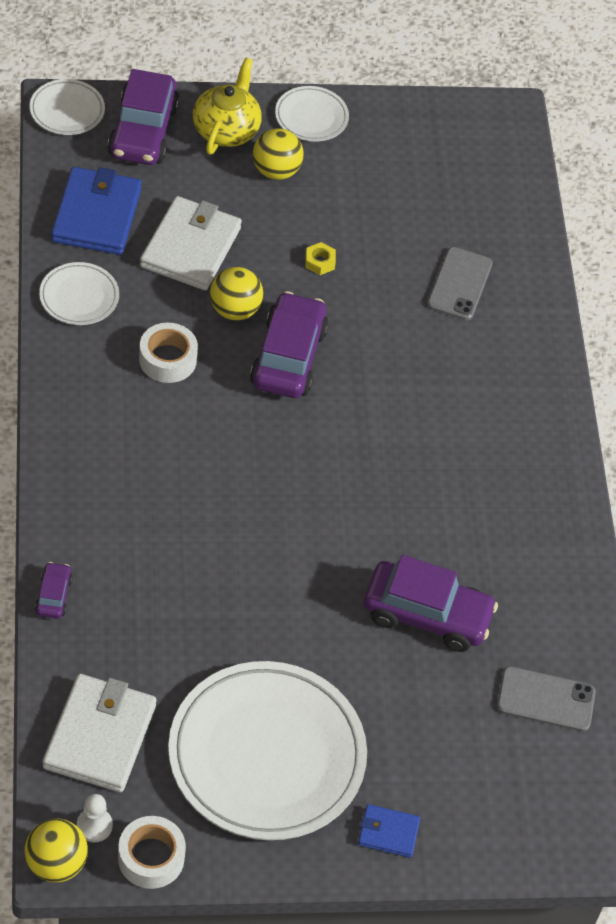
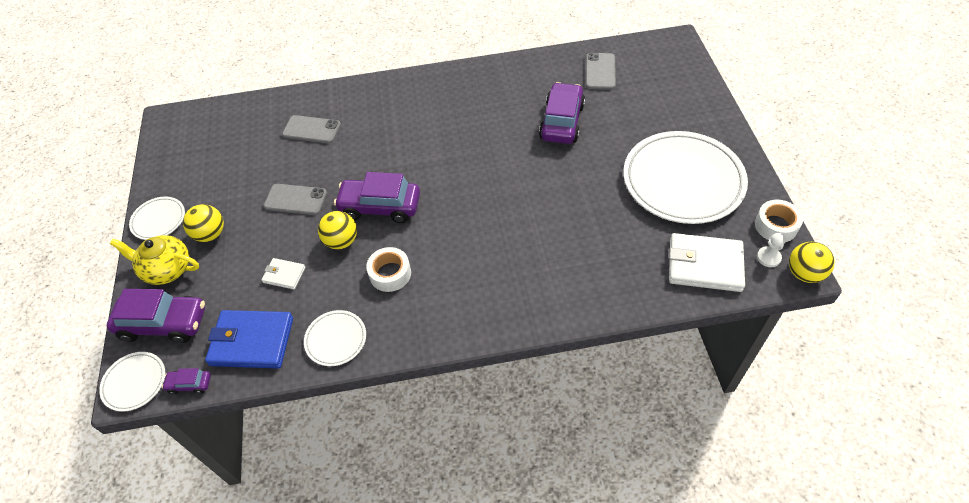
camera: 85 degrees left, 0 degrees up
purple car [35,562,73,619] -> purple car moved to [162,368,211,395]
white wallet [140,196,242,290] -> white wallet [262,258,306,289], size x0.51
yellow nut [306,242,336,275] -> grey phone [264,184,327,215]
blue wallet [358,804,420,858] -> none

